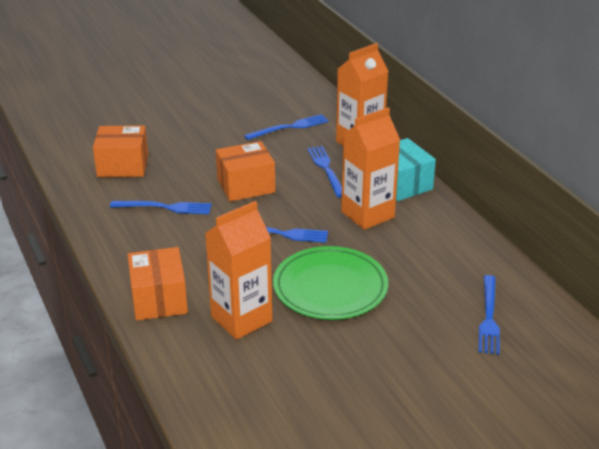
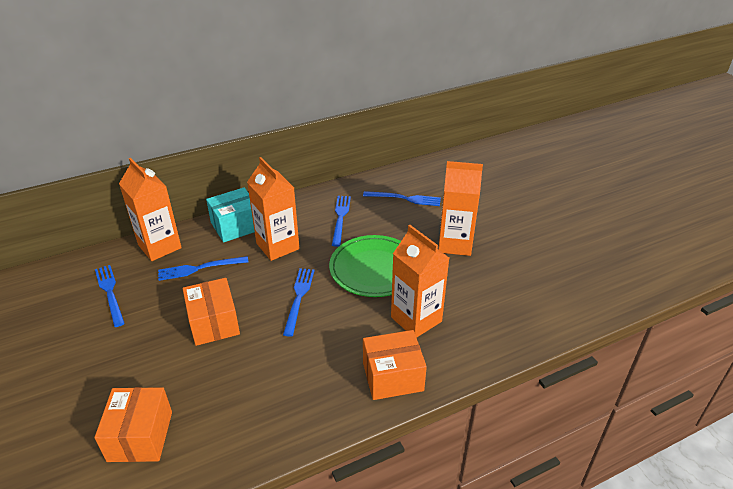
camera: 90 degrees left, 5 degrees up
blue fork [110,201,212,214] -> blue fork moved to [332,196,351,247]
none -> orange carton [438,161,483,256]

